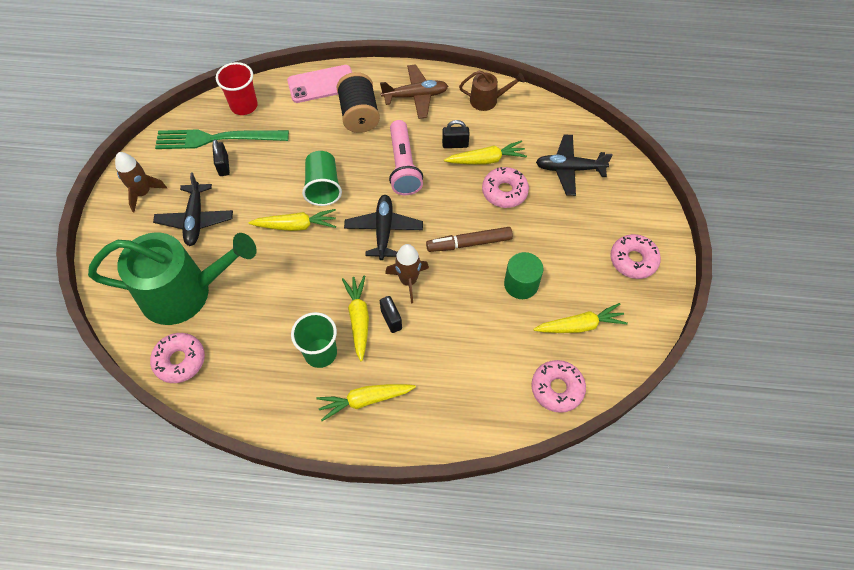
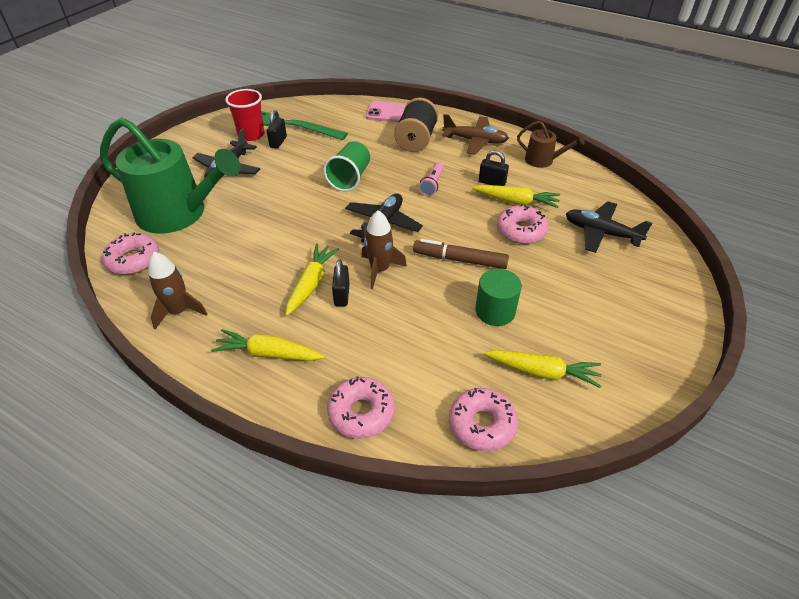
camera: 25 degrees right, 15 degrees down
brown rocket [115,152,167,212] -> brown rocket moved to [148,252,208,330]
red cup [216,62,258,115] -> red cup moved to [225,89,265,141]
yellow carrot [249,209,336,231] -> none
green cup [291,312,337,368] -> none
pink flashlight [389,120,423,195] -> pink flashlight [419,162,444,196], size x0.56
pink donut [610,234,661,279] -> pink donut moved to [327,376,395,439]

